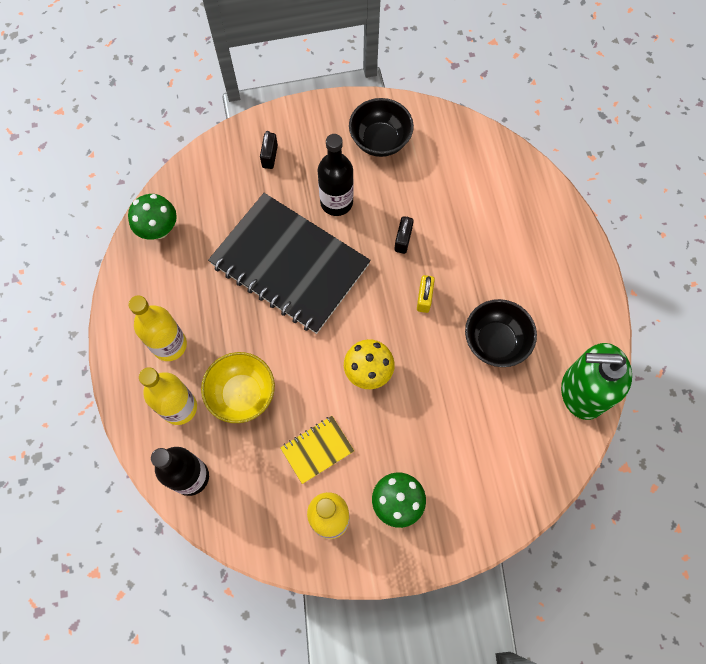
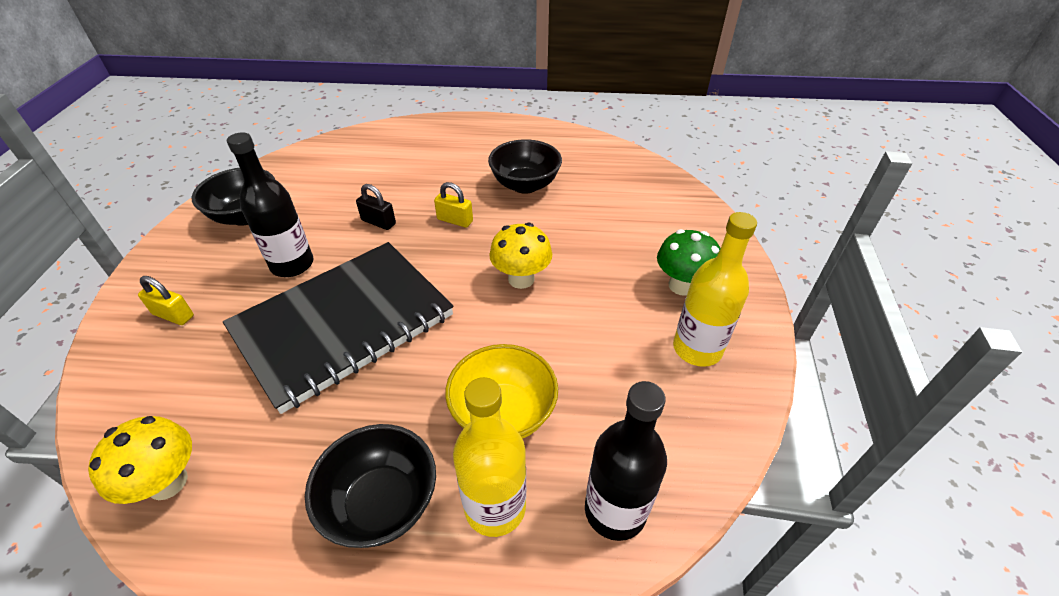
camera: 75 degrees left, 25 degrees down
green mushroom [128,194,177,240] -> yellow mushroom [88,416,192,504]
yellow bottle [128,295,187,361] -> black bowl [305,424,436,548]
black padlock [260,131,278,169] -> yellow padlock [138,276,194,325]
yellow notebook [280,416,354,484] -> none
green soap dispenser [561,343,632,420] -> none

